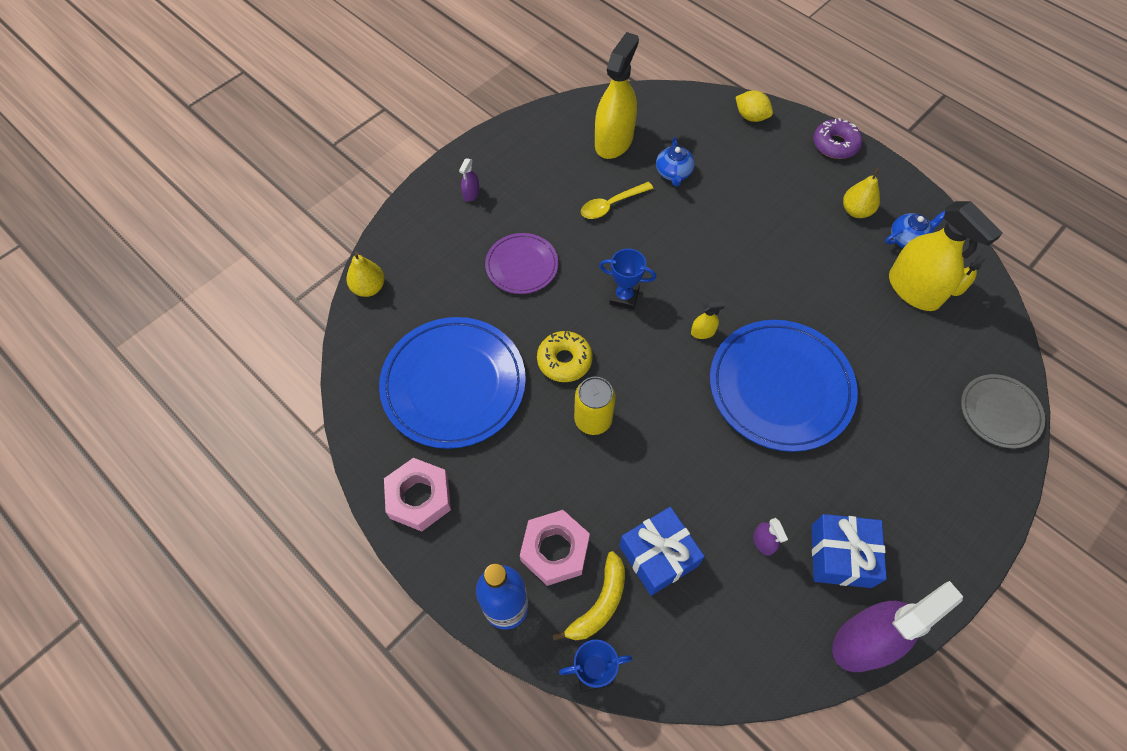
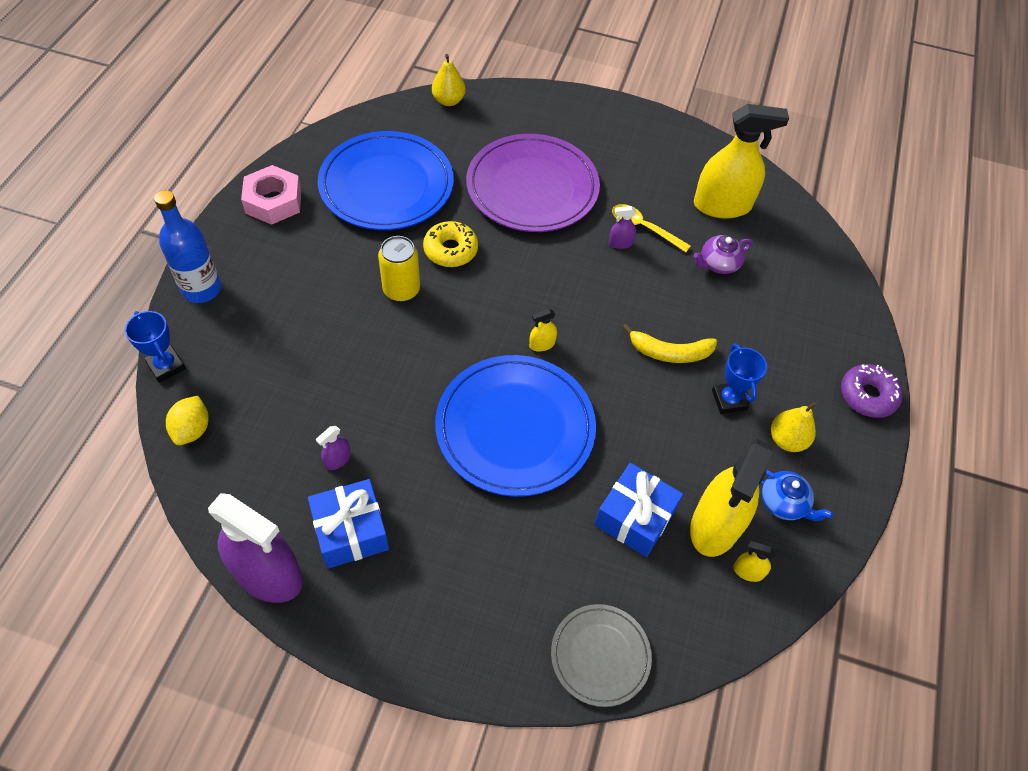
camera: 60 degrees right, 5 degrees down
purple spray bottle [459,159,480,202] -> purple spray bottle moved to [609,206,636,249]
purple plate [485,233,559,294] -> purple plate [466,134,600,232], size x1.83
pink nut [520,510,590,586] -> none
yellow banana [552,551,625,641] -> yellow banana moved to [622,324,717,363]
blue trophy [599,249,656,310] -> blue trophy moved to [712,343,767,414]
blue gift [619,507,705,596] -> blue gift moved to [594,463,683,557]
blue teapot [656,137,695,186] -> purple teapot [694,235,753,274]
yellow spray bottle [691,301,725,339] -> yellow spray bottle turned 105 degrees clockwise [529,309,557,352]
yellow lemon [735,90,773,122] -> yellow lemon moved to [166,396,209,445]

